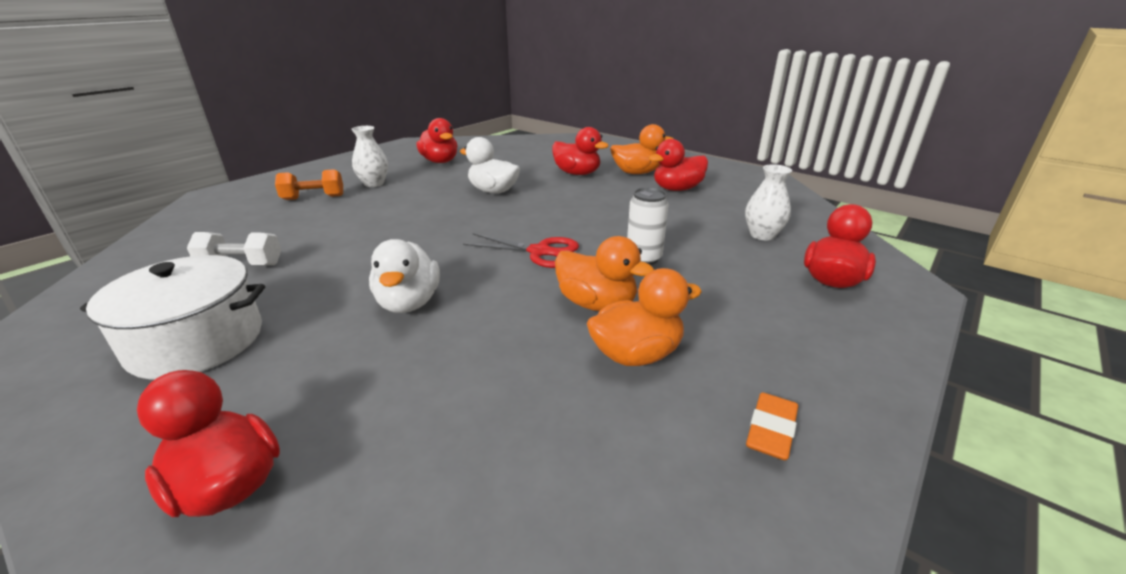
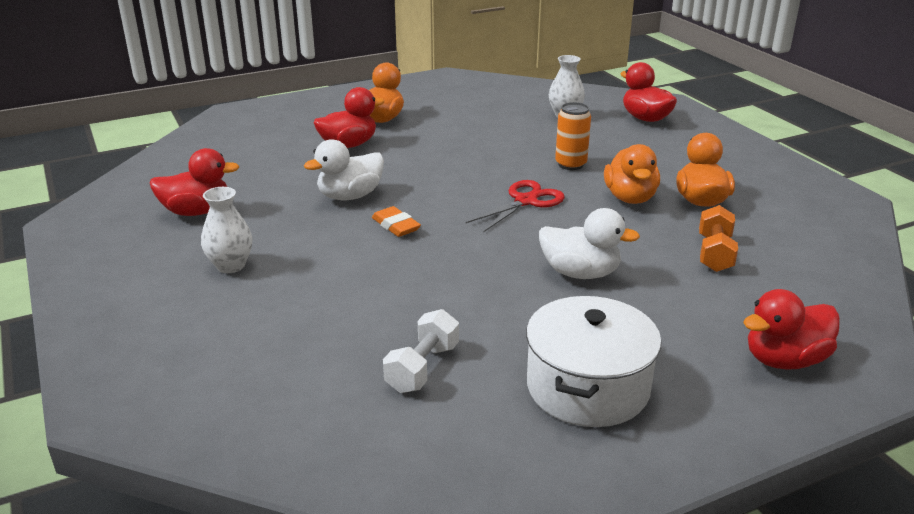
camera: 65 degrees left, 0 degrees up
orange dumbbell [275,169,343,200] -> orange dumbbell moved to [699,205,738,272]
orange duck [555,236,654,311] -> orange duck turned 120 degrees clockwise [604,144,660,204]
white can [627,187,669,265] -> orange can [555,102,591,170]
red duck [649,139,708,191] -> none
orange eraser [746,392,798,460] -> orange eraser moved to [372,206,421,237]

